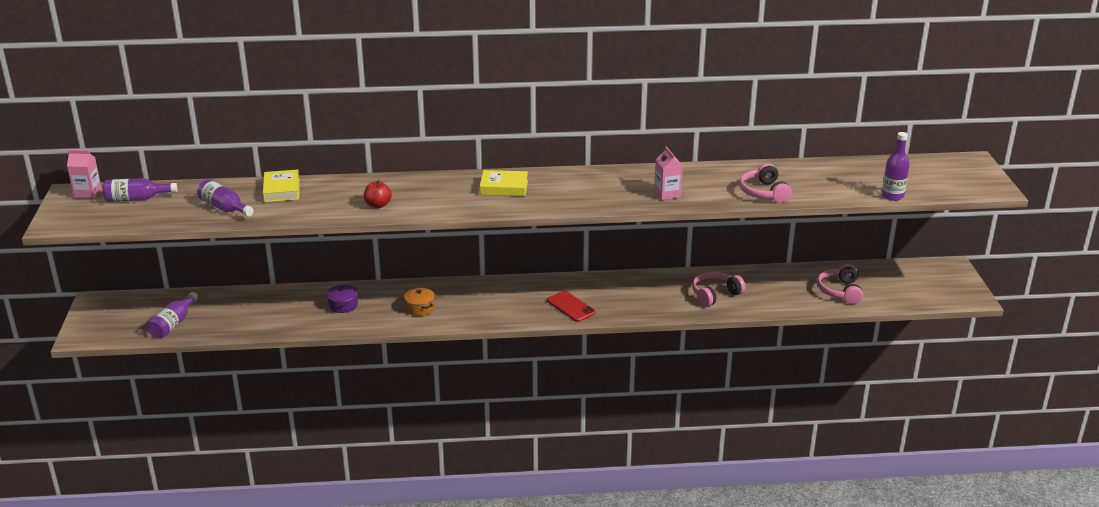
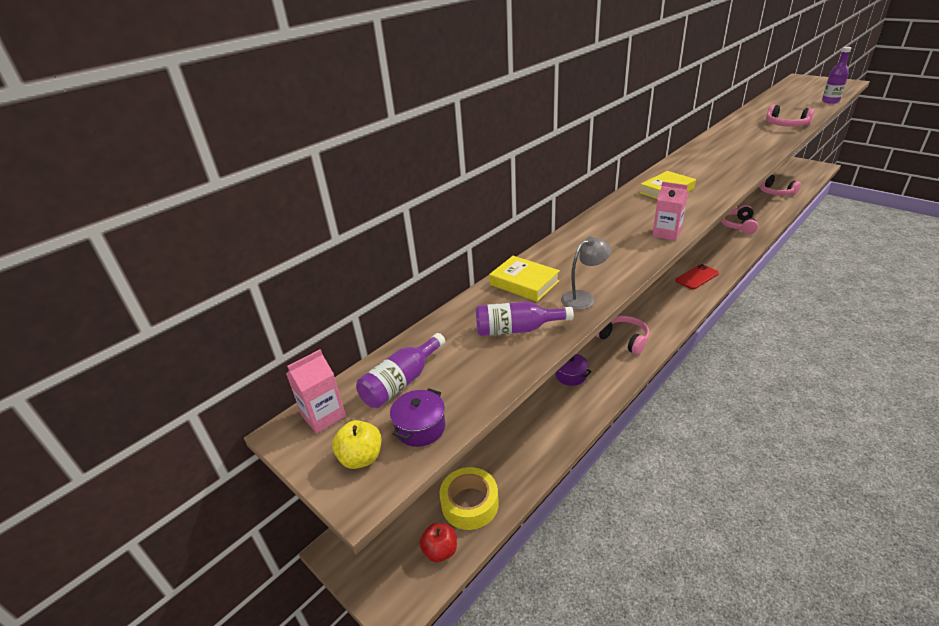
camera: 40 degrees left, 5 degrees up
purple bottle [147,292,198,338] -> yellow tape [440,467,499,530]
red apple [364,180,392,208] -> red apple moved to [420,523,457,562]
orange pot [404,288,435,316] -> pink headphones [596,316,650,355]
red phone [547,291,596,322] -> red phone turned 45 degrees counterclockwise [675,264,719,289]
pink carton [654,147,683,200] -> pink carton moved to [652,181,688,241]
none -> yellow apple [332,420,381,469]
none -> purple pot [390,388,445,447]
none -> grey lamp [561,237,611,310]

